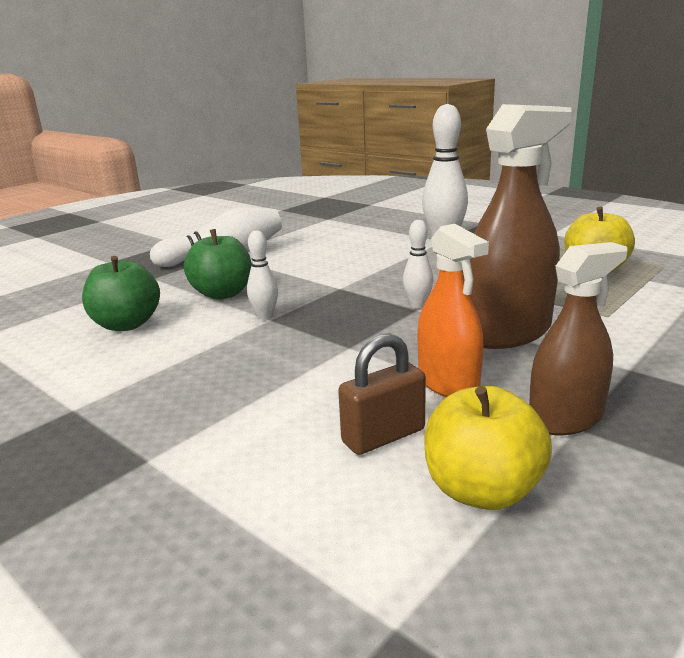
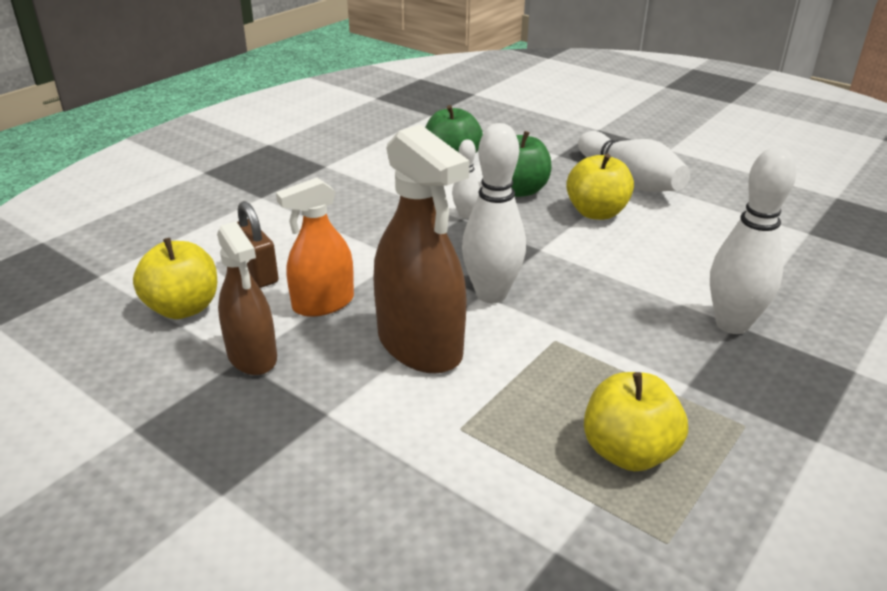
camera: 85 degrees right, 10 degrees up
white bowling pin [403,220,433,308] -> white bowling pin [462,123,526,303], size x1.92
none -> yellow apple [566,154,634,220]

